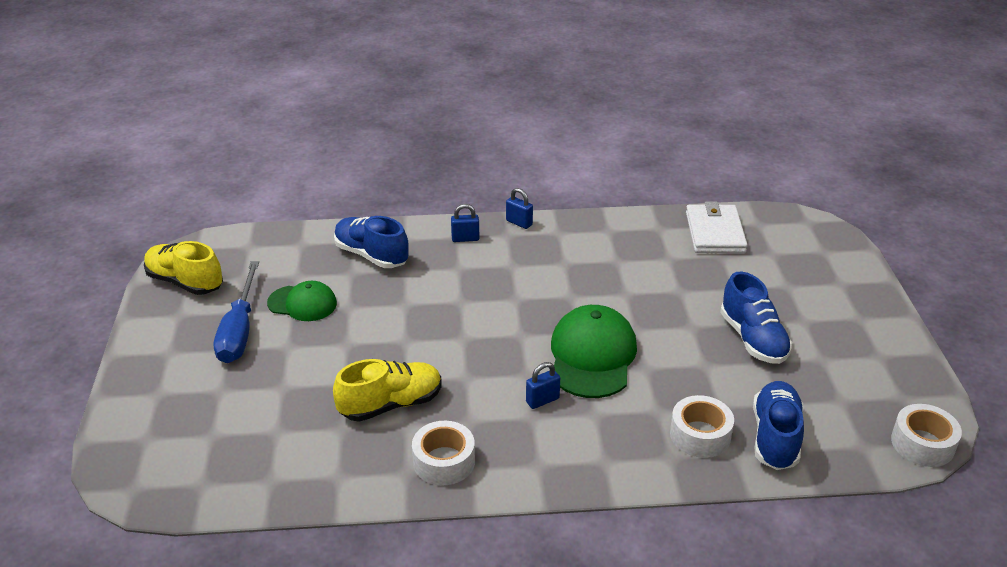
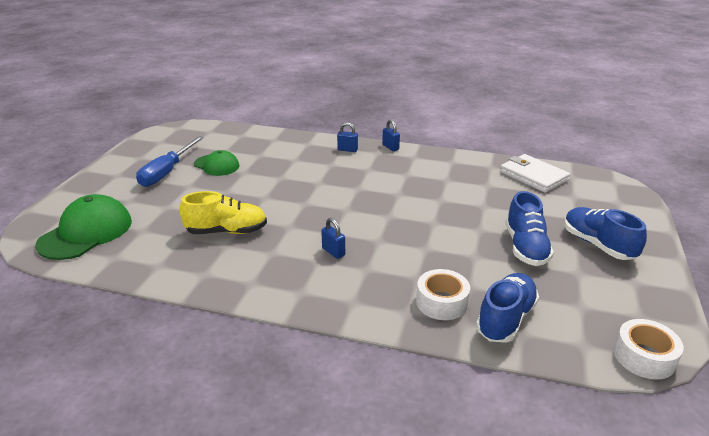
camera: 20 degrees right, 5 degrees down
yellow shoe [144,241,223,295] -> none
blue shoe [334,216,409,268] -> blue shoe moved to [564,207,647,260]
white tape [412,421,475,486] -> none
blue padlock [526,362,560,409] -> blue padlock turned 60 degrees clockwise [321,218,345,259]
green cap [551,305,637,398] -> green cap moved to [35,194,132,260]
white wallet [686,202,748,253] -> white wallet turned 60 degrees counterclockwise [500,154,570,193]

